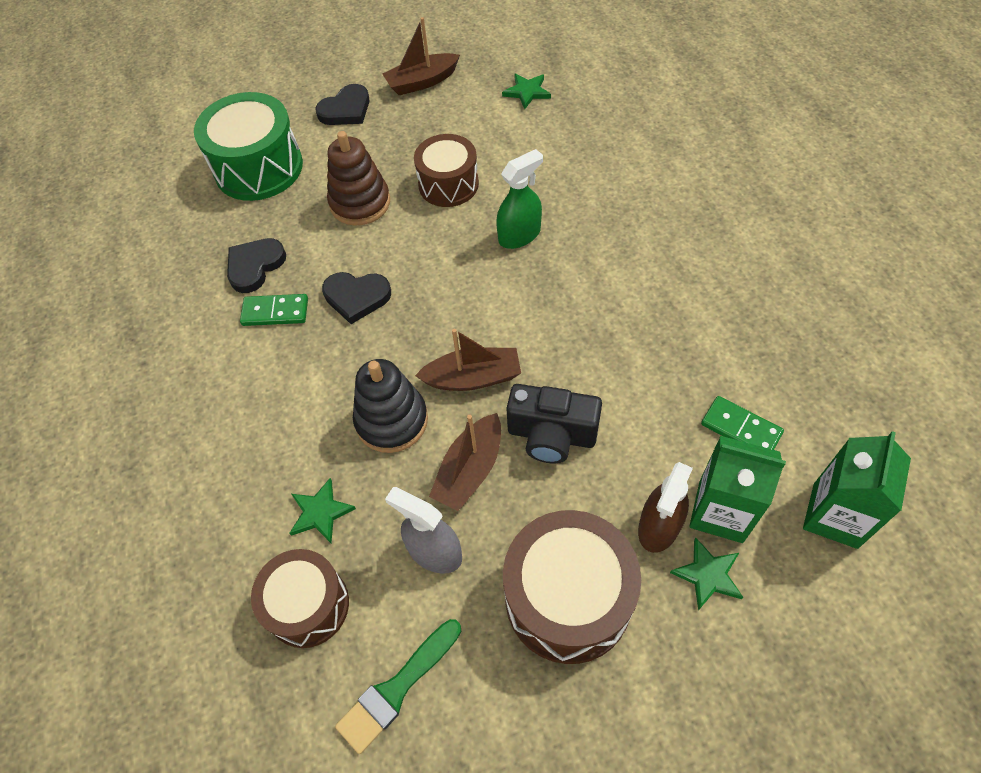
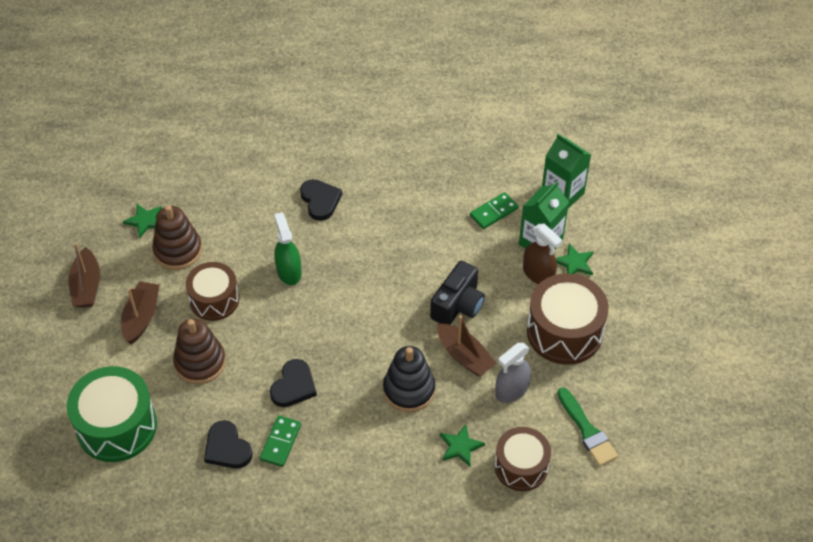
camera: 75 degrees left, 5 degrees down
black heart [315,84,370,125] -> black heart moved to [300,179,342,221]
brown boat [415,329,521,391] -> brown boat moved to [121,281,159,344]
none -> brown stacking toy [152,205,202,270]

